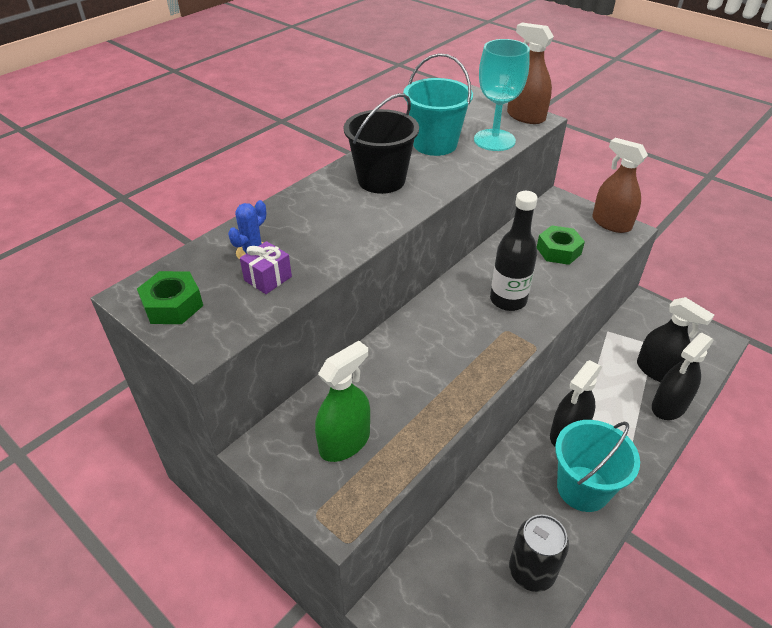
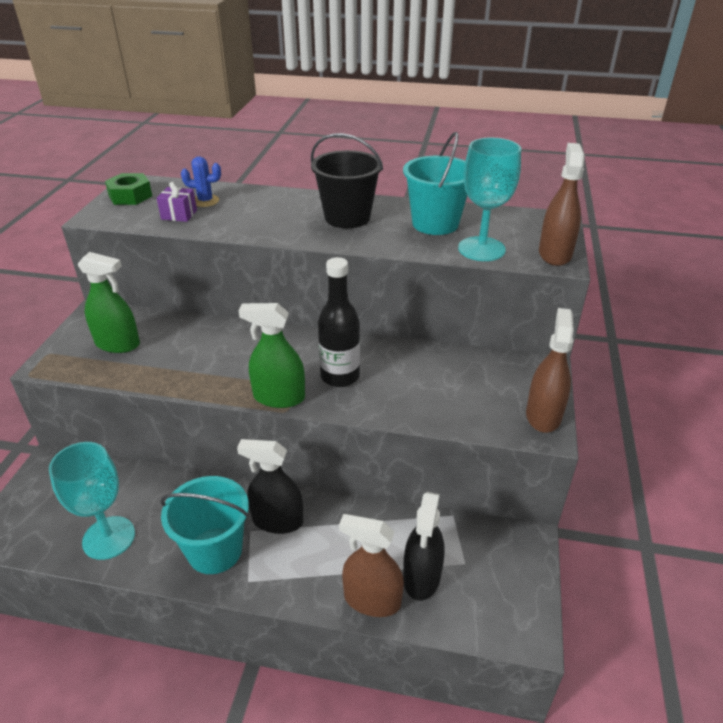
camera: 60 degrees right, 5 degrees down
black can [509,514,569,592] -> turquoise goblet [49,442,135,560]
green nut [537,225,585,265] -> none
black spray bottle [652,333,714,420] -> brown spray bottle [339,514,404,617]
none -> green spray bottle [238,303,305,408]

